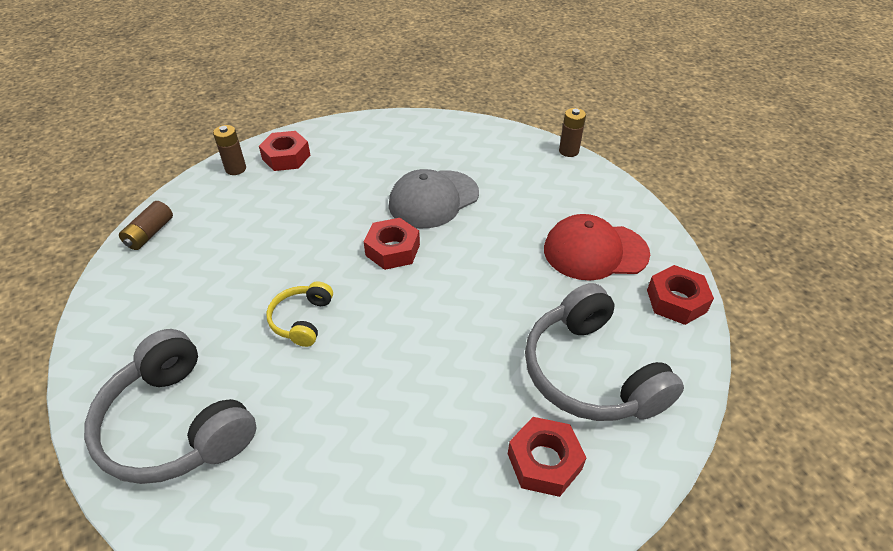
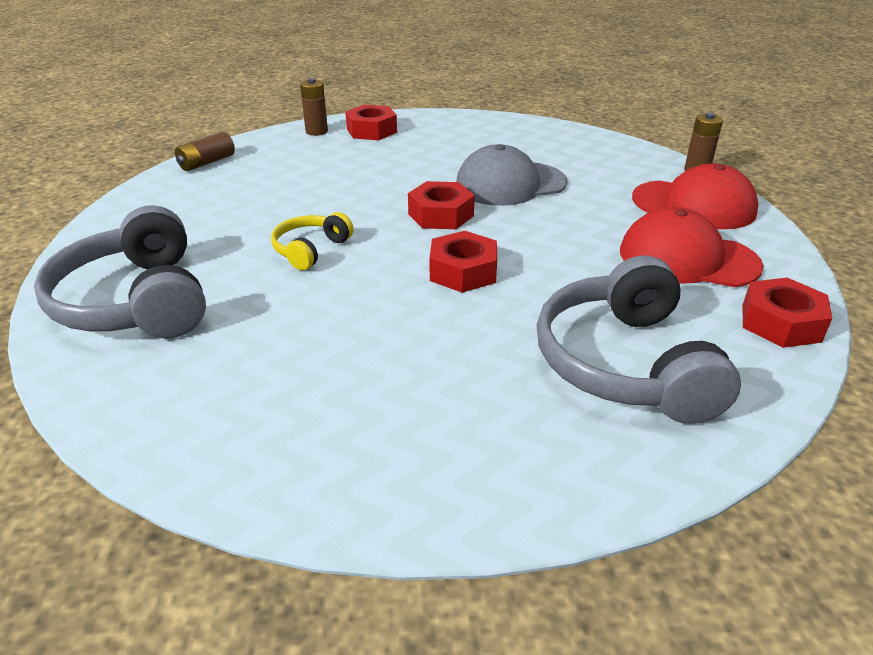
camera: 20 degrees right, 10 degrees down
red nut [508,417,586,497] -> red nut moved to [430,231,497,293]
none -> red cap [632,164,758,229]

